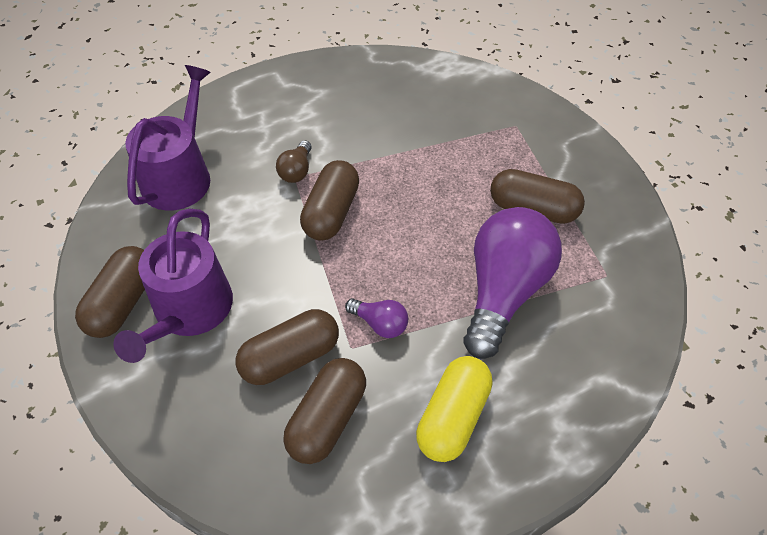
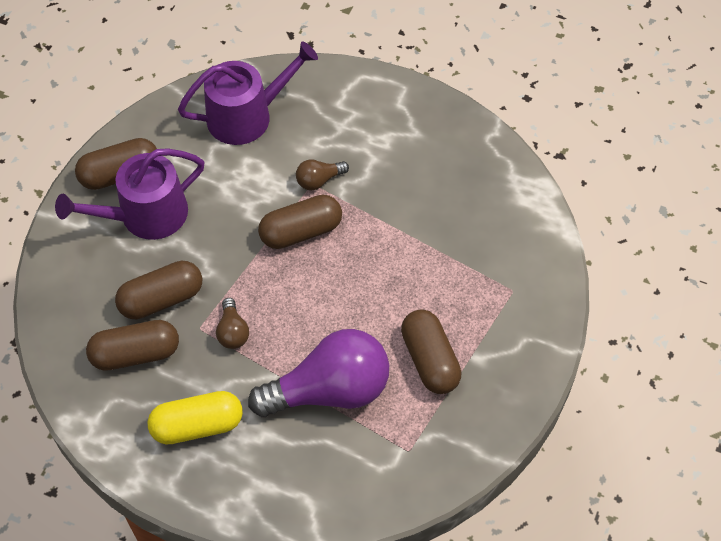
camera: 50 degrees right, 5 degrees up
brown capsule [235,309,339,385] -> brown capsule turned 45 degrees counterclockwise [115,261,202,319]
purple light bulb [345,298,408,338] -> brown light bulb [216,298,249,349]

